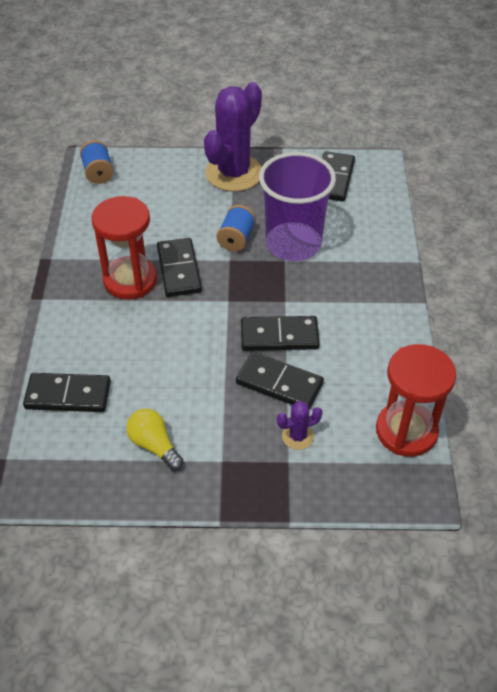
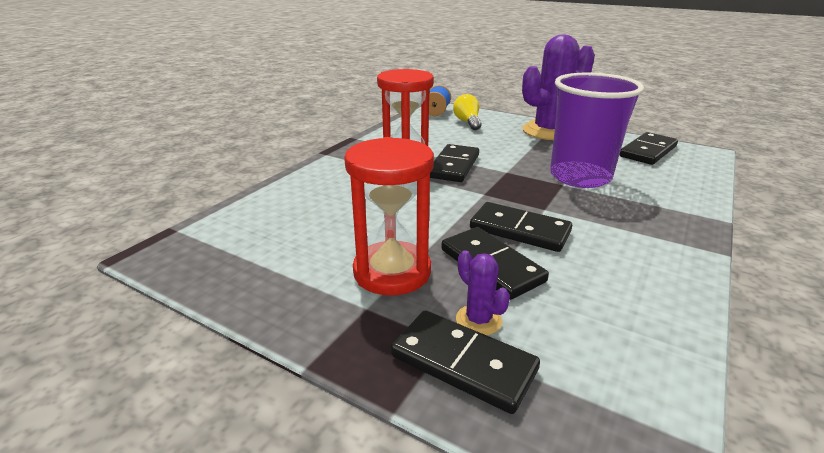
camera: 30 degrees right, 20 degrees down
black domino [23,373,111,412] -> black domino moved to [391,310,540,414]
yellow light bulb [126,409,184,471] -> yellow light bulb moved to [453,94,482,130]
blue spool [217,205,256,252] -> none
purple cactus [277,401,322,450] -> purple cactus turned 45 degrees clockwise [456,250,510,335]
red hourglass [376,344,456,457] -> red hourglass moved to [344,137,434,295]

